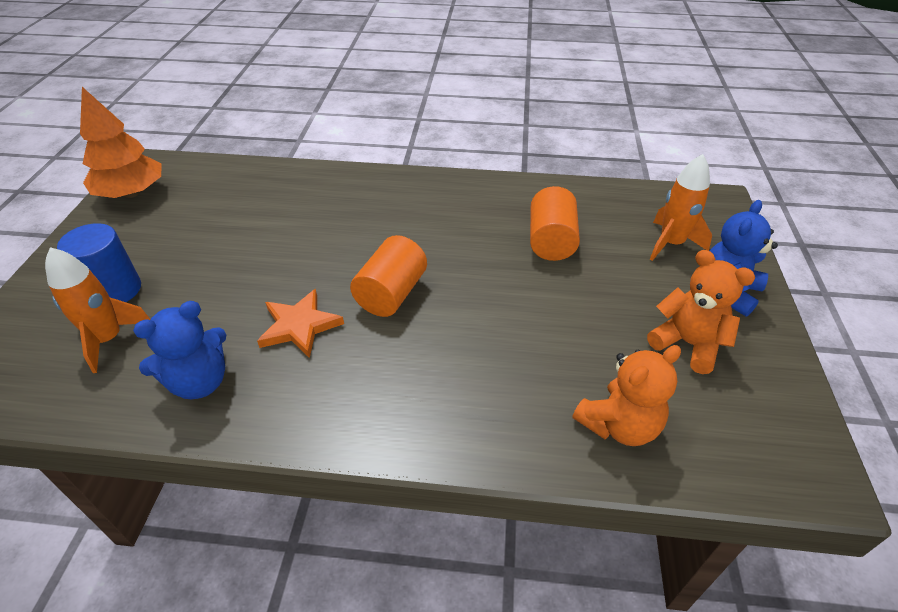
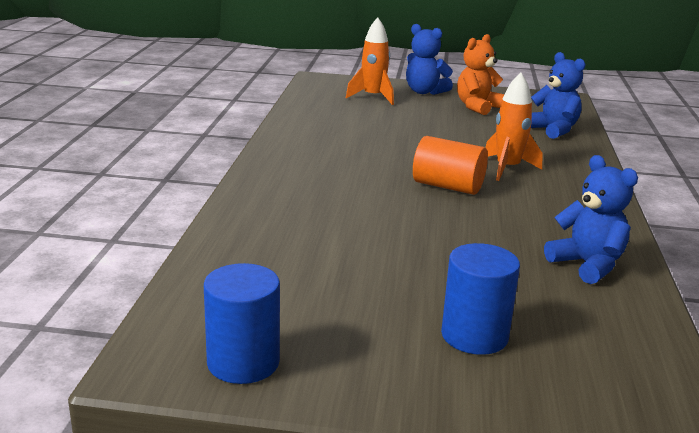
camera: 90 degrees left, 20 degrees down
orange rocket [45,247,150,373] -> orange rocket moved to [485,73,542,181]
orange tree [80,87,161,198] -> blue cylinder [204,263,280,384]
orange star [257,289,344,358] -> none
orange cylinder [530,186,580,261] -> none
orange teddy bear [573,345,681,446] -> blue teddy bear [531,52,586,139]

